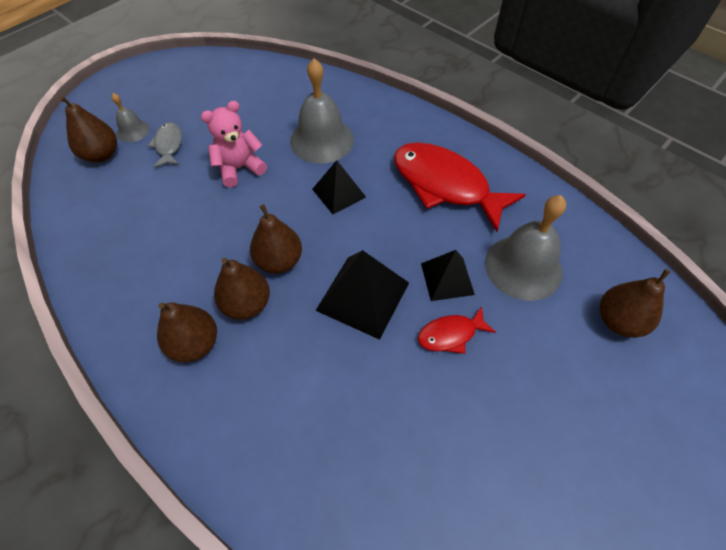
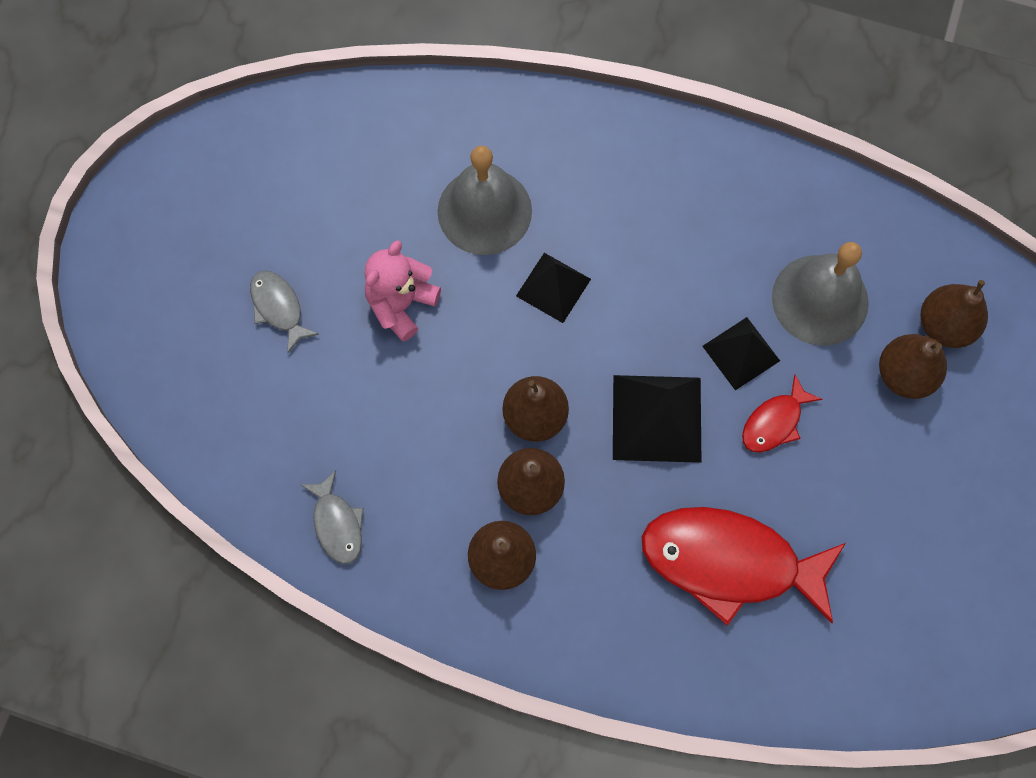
camera: 25 degrees left, 15 degrees up
brown pear [59,96,117,163] -> brown pear moved to [879,334,947,399]
grey bell [112,93,149,142] -> none
red fish [394,142,526,232] -> red fish moved to [642,507,846,626]
none -> grey fish [301,470,364,564]

